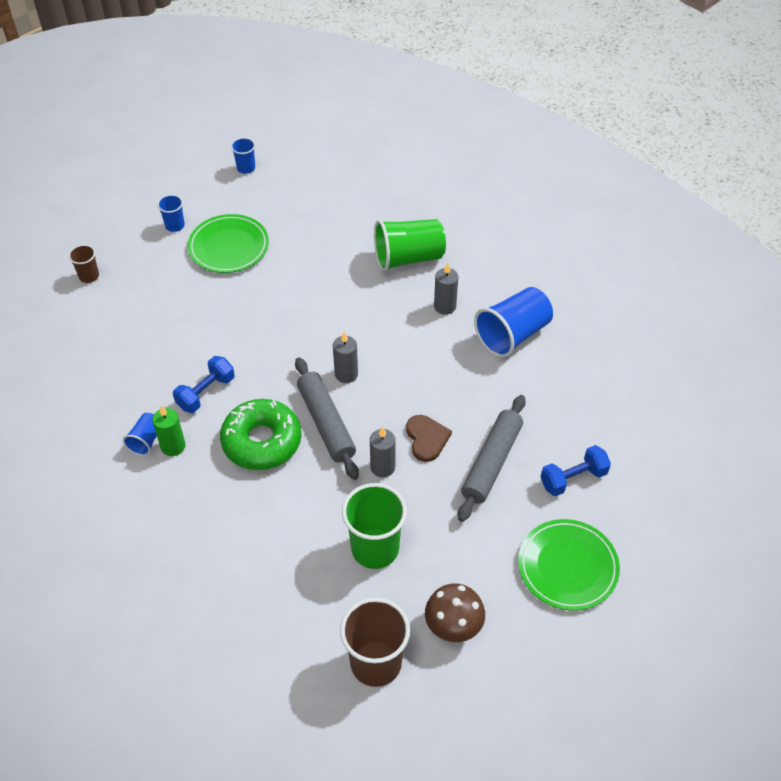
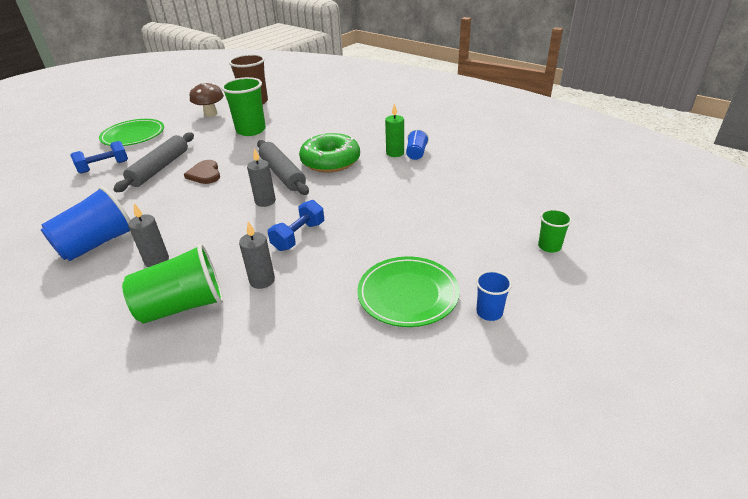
camera: 175 degrees right, 15 degrees down
brown cup [68,245,99,283] -> green cup [538,209,572,253]
blue dumbbell [173,356,235,413] -> blue dumbbell moved to [268,200,324,251]
blue cup [231,137,255,174] -> none
grey candle [370,426,396,477] -> grey candle moved to [239,222,275,289]

